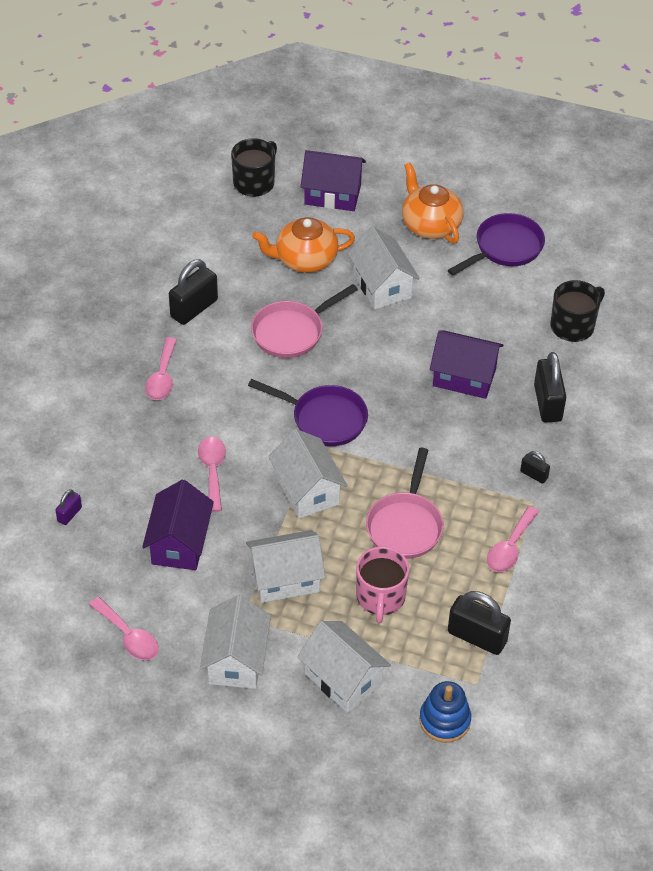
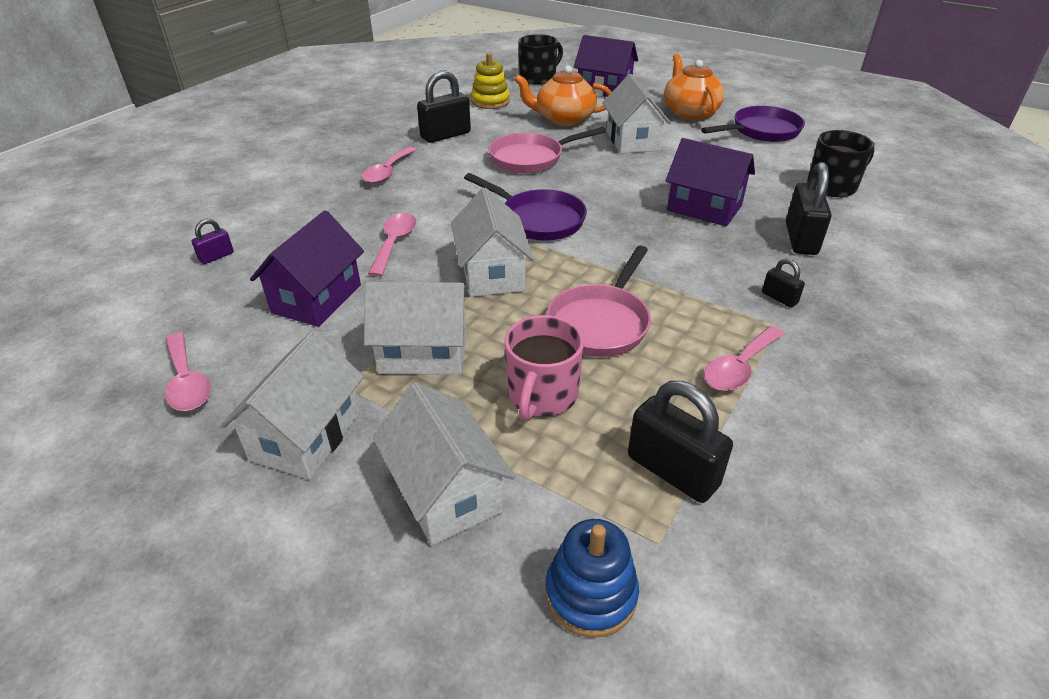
camera: 15 degrees right, 10 degrees down
none -> yellow stacking toy [471,53,510,109]

